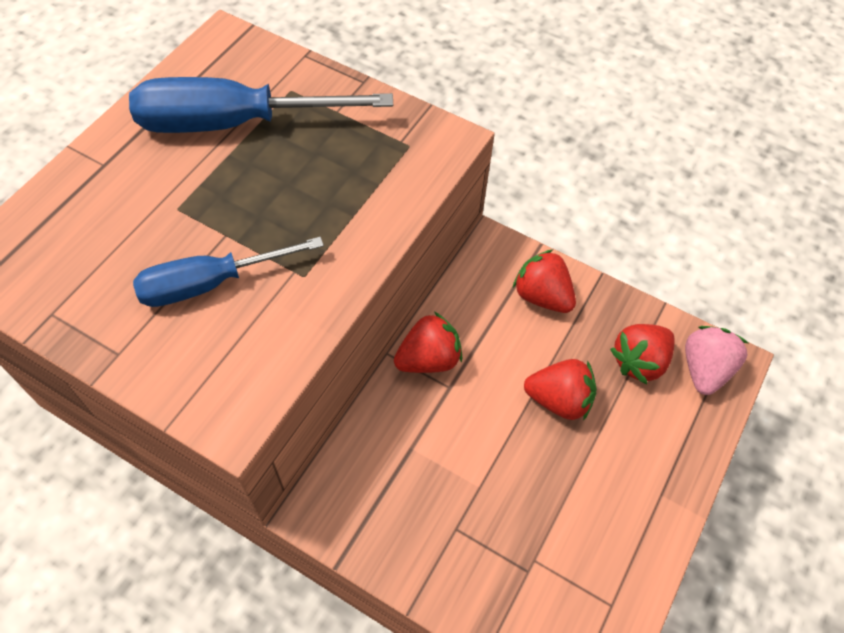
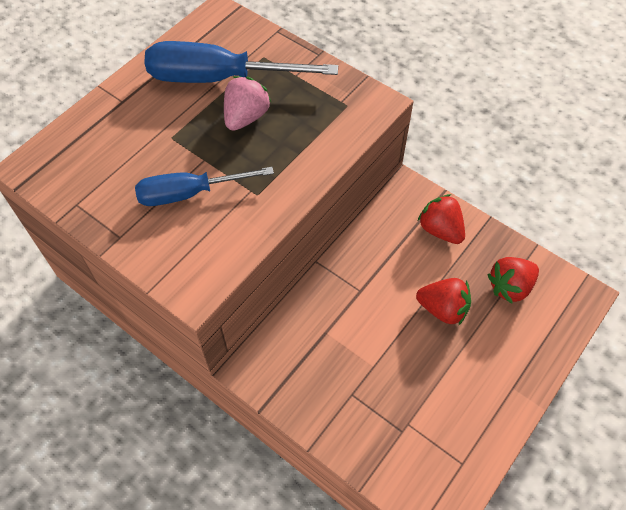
camera: 10 degrees right, 0 degrees up
red strawberry [394,312,462,373] -> none
pink strawberry [685,326,748,395] -> pink strawberry moved to [224,76,271,131]

